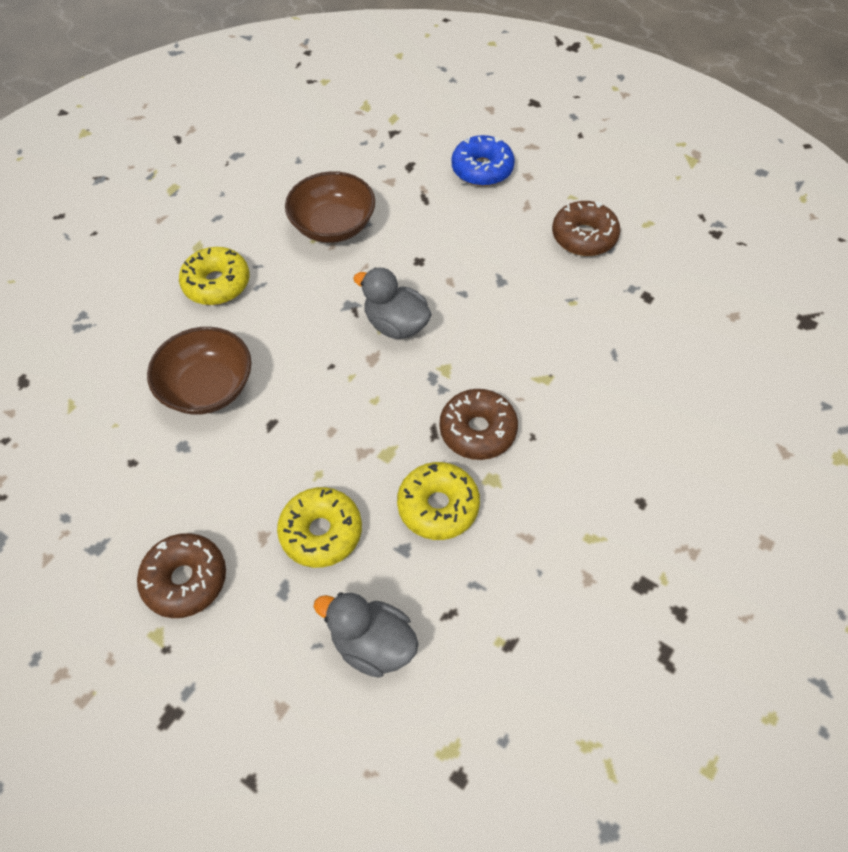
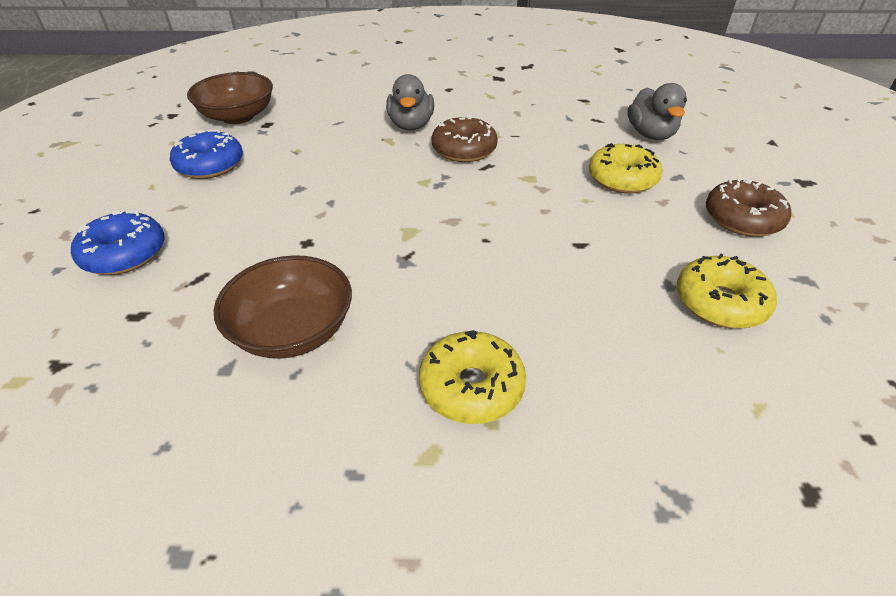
camera: 125 degrees left, 15 degrees down
brown bowl [147,327,251,415] -> brown bowl moved to [187,72,273,124]
grey duck [353,268,432,339] -> grey duck moved to [386,74,434,130]
yellow donut [397,462,480,540] -> yellow donut moved to [677,254,777,329]
brown donut [552,201,621,256] -> blue donut [170,130,243,179]

